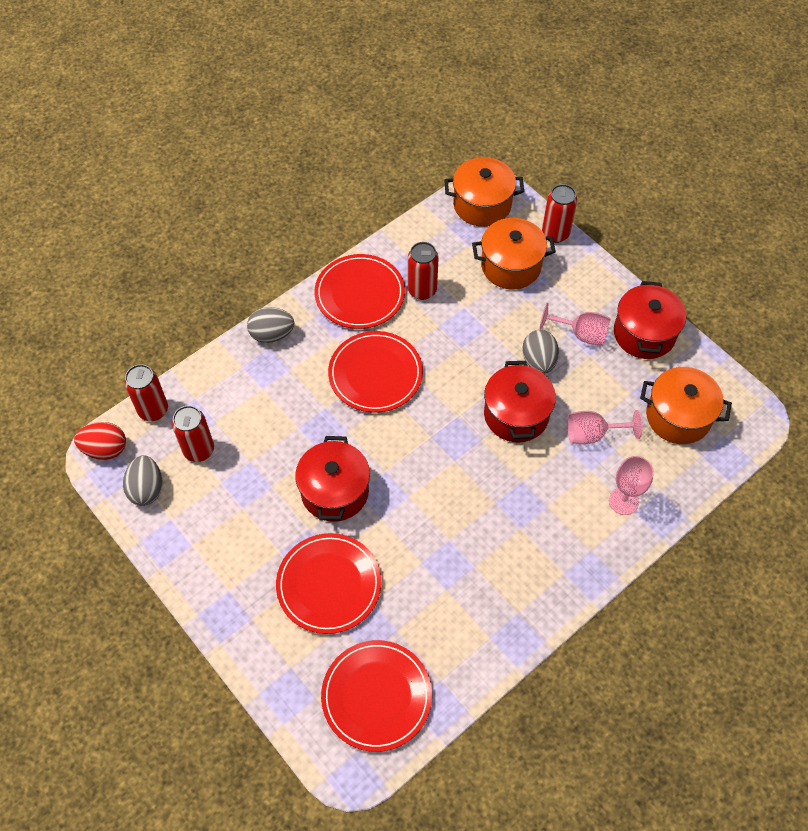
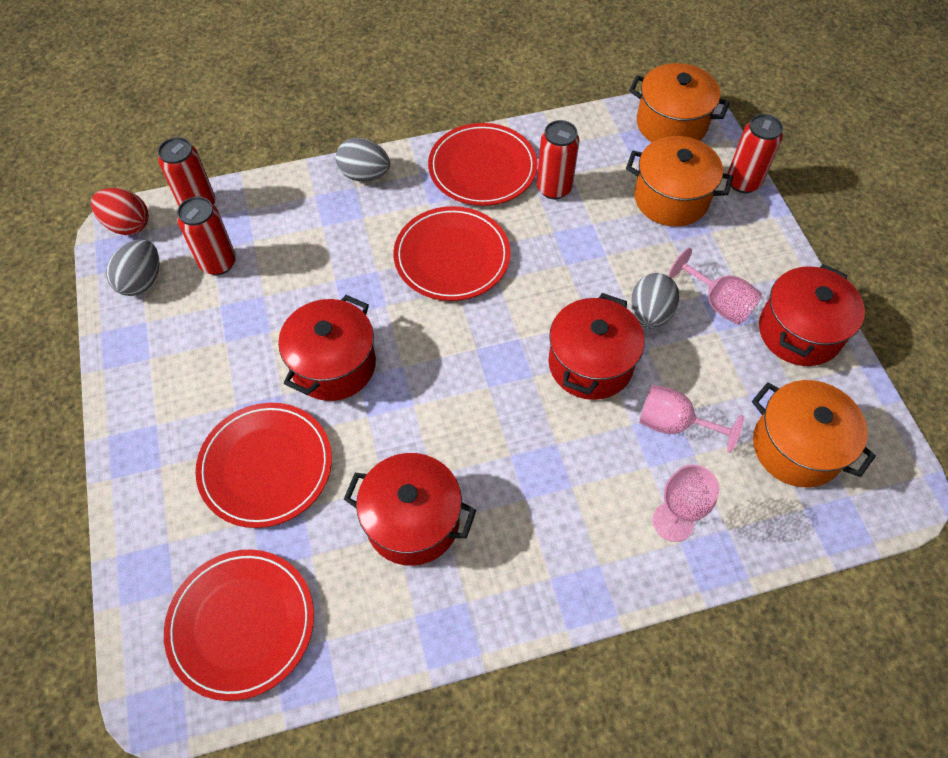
camera: 25 degrees right, 0 degrees up
none -> red pot [344,453,476,566]

